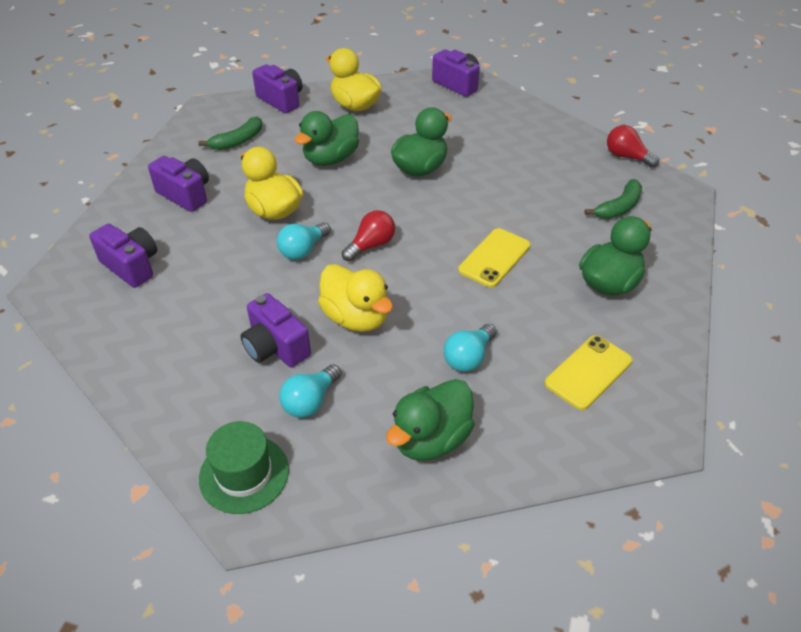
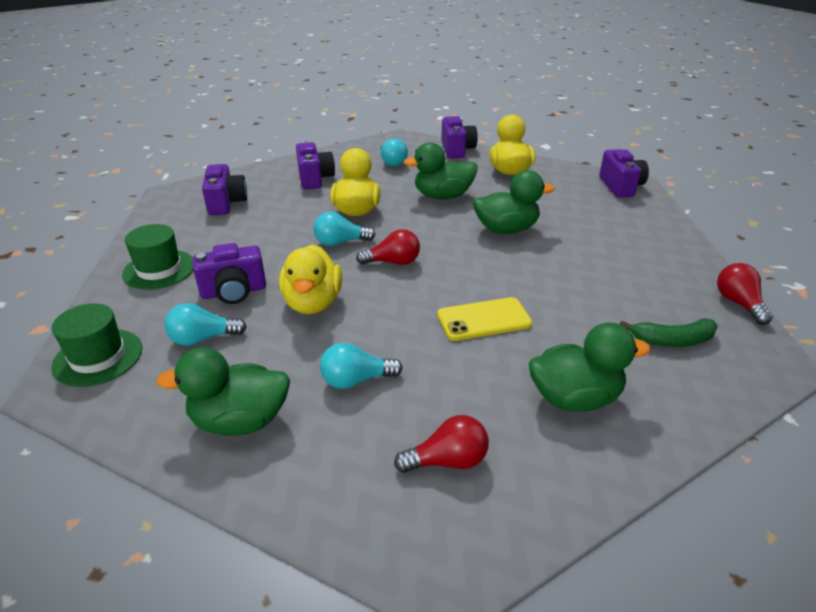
camera: 40 degrees right, 10 degrees down
green banana [198,117,262,150] -> turquoise light bulb [381,139,408,167]
purple camera [240,293,311,367] -> purple camera turned 105 degrees counterclockwise [193,243,266,304]
yellow phone [545,335,632,410] -> red light bulb [394,415,489,473]
none -> green hat [122,224,193,290]

